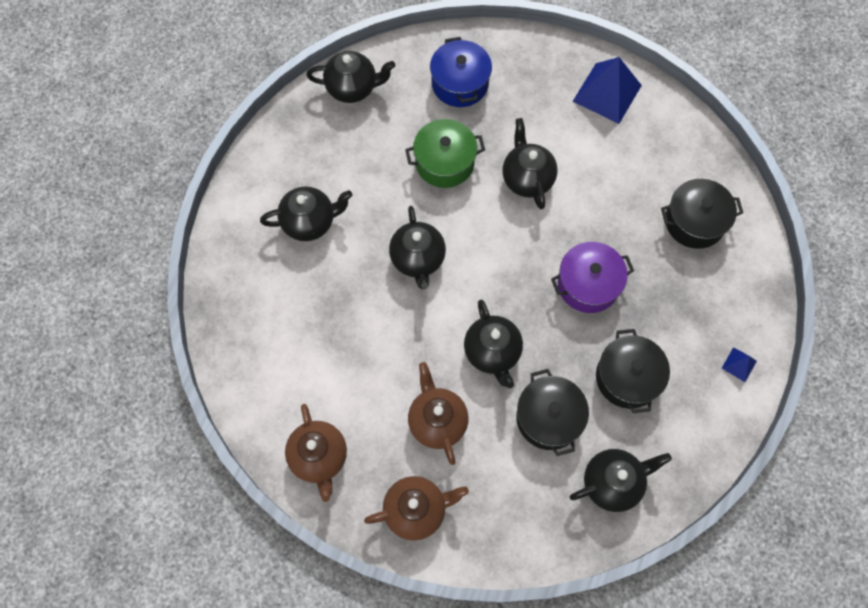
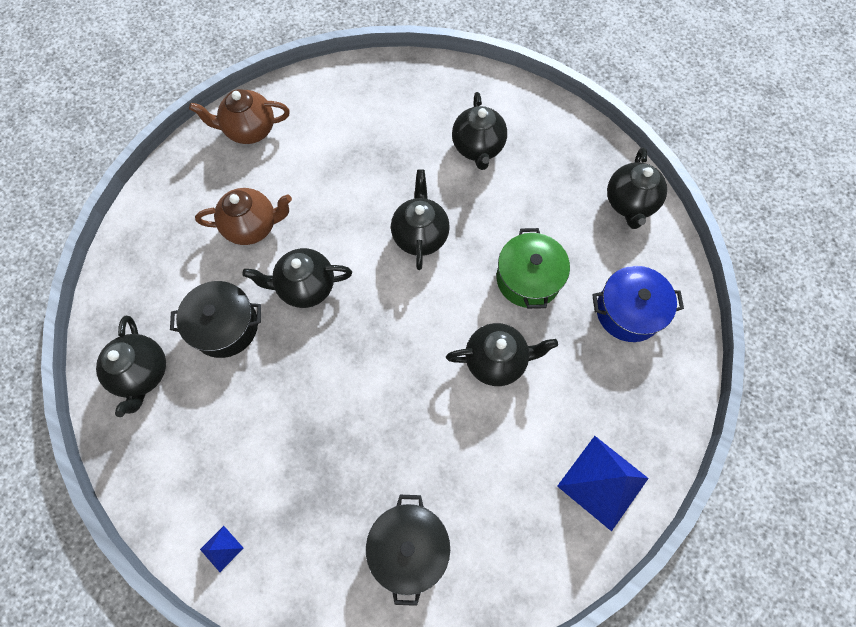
camera: 100 degrees right, 0 degrees up
brown teapot [364,476,469,541] -> none
black teapot [389,206,446,289] -> black teapot turned 90 degrees clockwise [391,169,450,270]
purple pot [551,242,634,313] -> none
black pot [596,329,670,413] -> none

